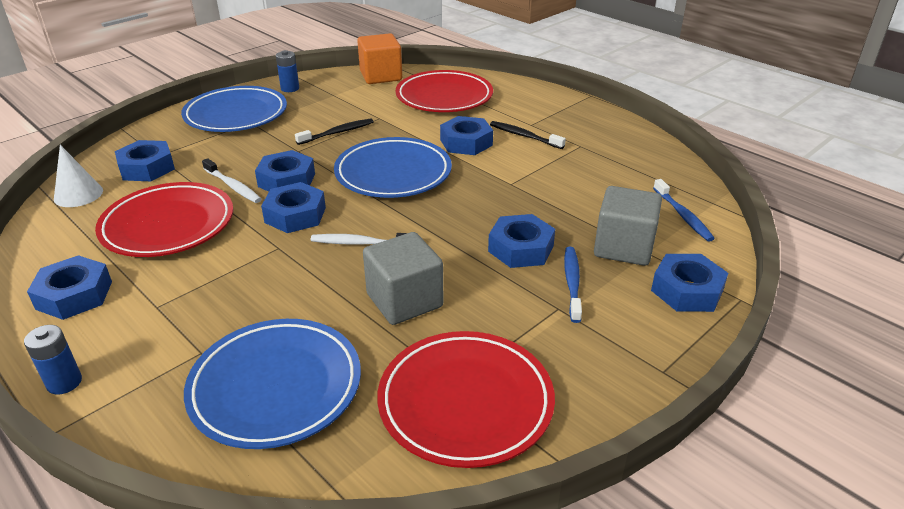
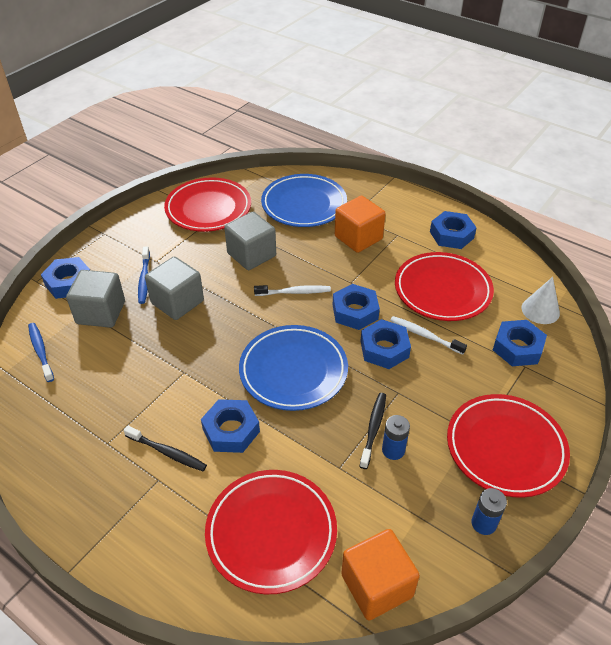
camera: 170 degrees right, 10 degrees up
blue battery [24,325,82,395] -> blue battery moved to [382,415,410,460]
blue plate [181,86,287,132] -> red plate [447,394,570,498]
black toothbrush [295,118,373,145] -> black toothbrush turned 150 degrees clockwise [359,393,386,469]
blue nut [488,214,555,268] -> grey cube [145,256,204,320]
none -> orange cube [335,196,386,253]

